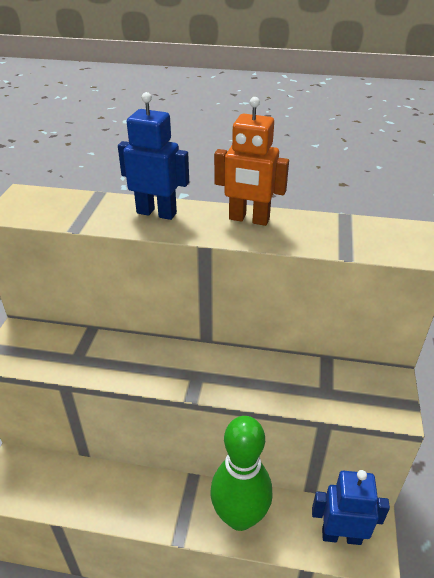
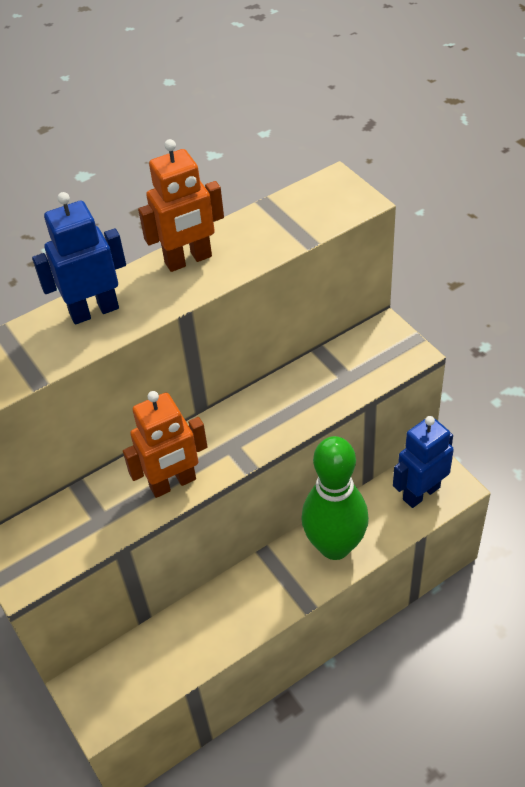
camera: 40 degrees left, 10 degrees up
none -> orange robot [123,391,208,498]

